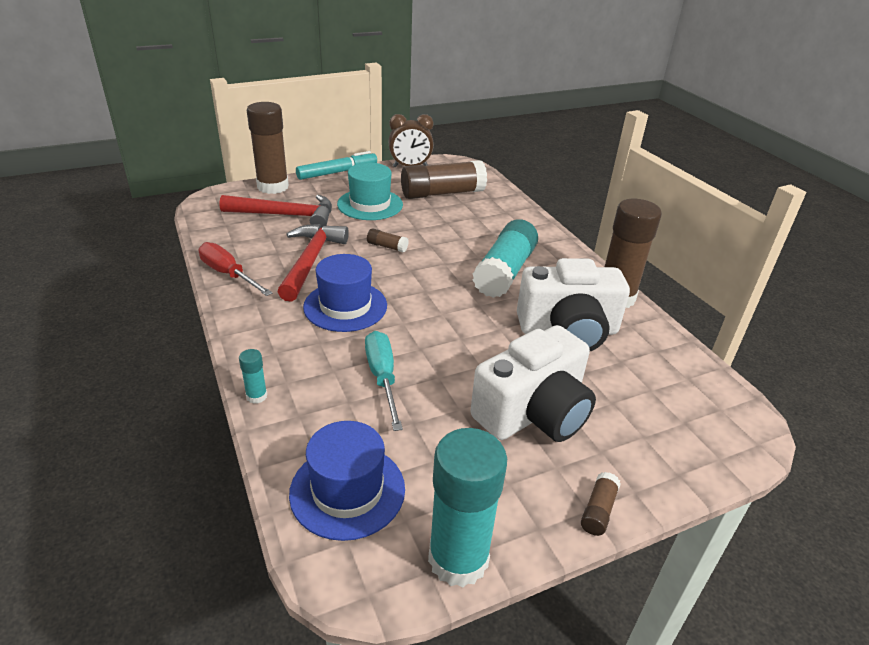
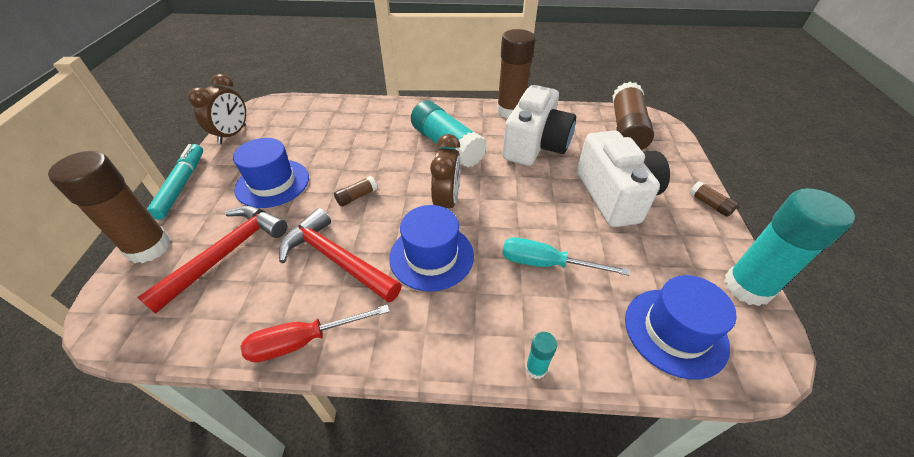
camera: 60 degrees left, 10 degrees up
turquoise hat [337,163,403,220] -> blue hat [233,138,309,208]
brown glue stick [401,160,487,199] -> brown glue stick moved to [612,82,654,150]
none -> brown clock [430,134,461,209]

